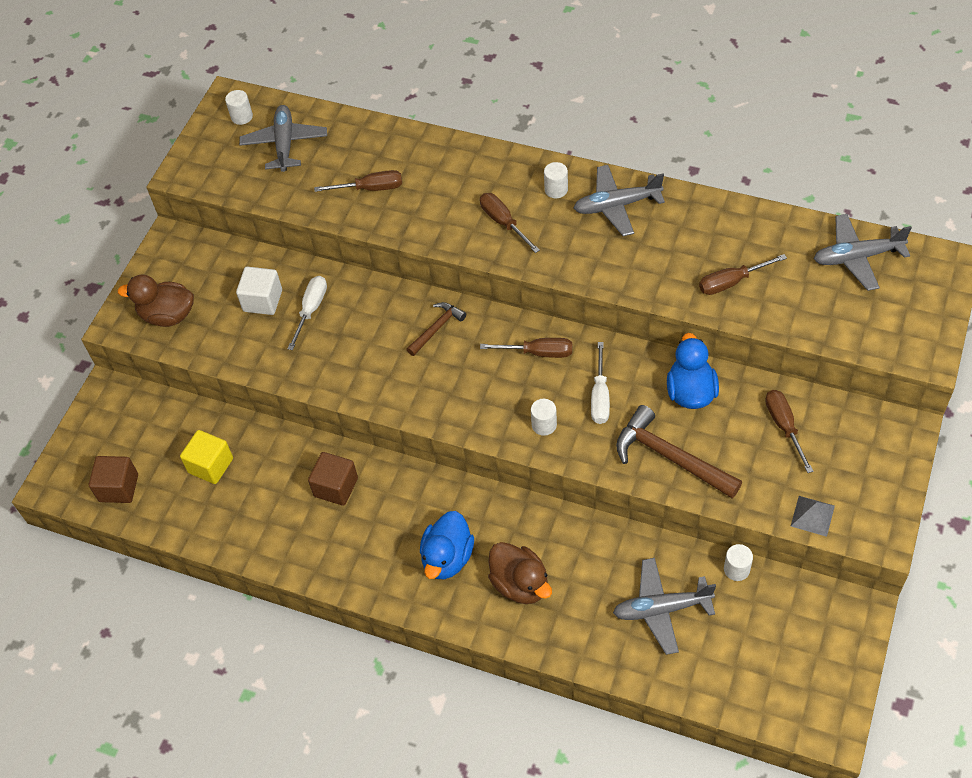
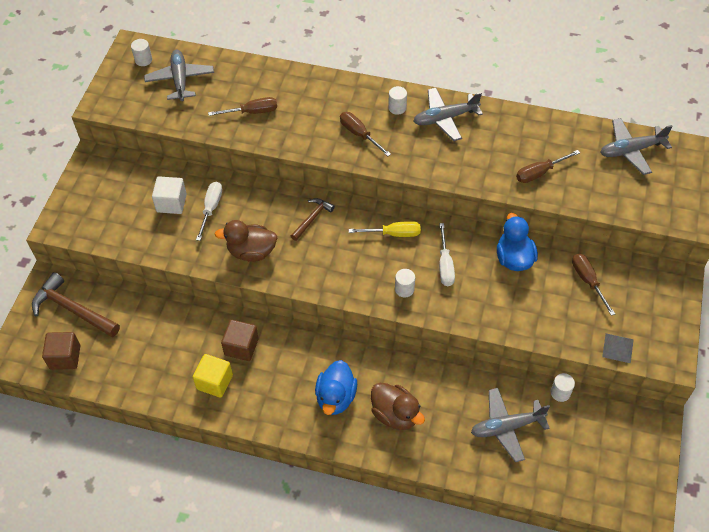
camera: 10 degrees left, 0 degrees up
brown duck [117,274,194,327] -> brown duck moved to [215,220,277,262]
yellow cube [180,430,233,484] -> yellow cube moved to [193,354,233,398]
brown screwdriver [480,338,572,358] -> yellow screwdriver [349,221,421,237]
brown hammer [616,405,742,498] -> brown hammer moved to [32,272,120,337]

